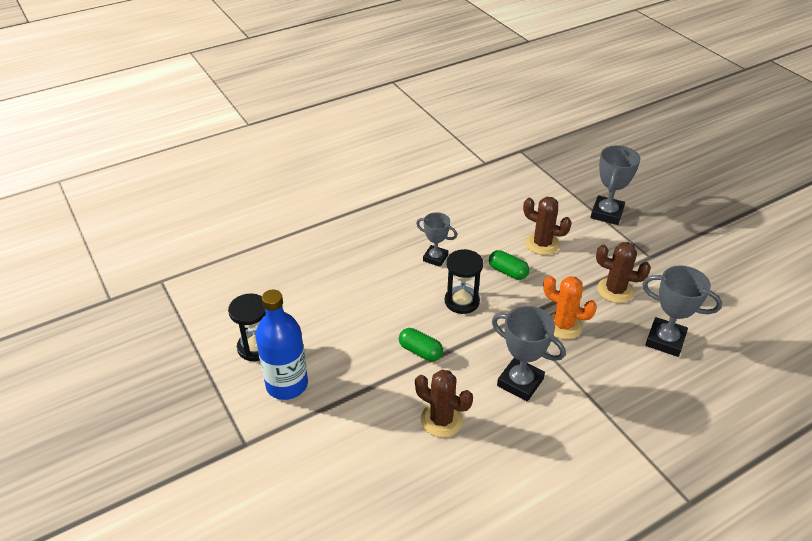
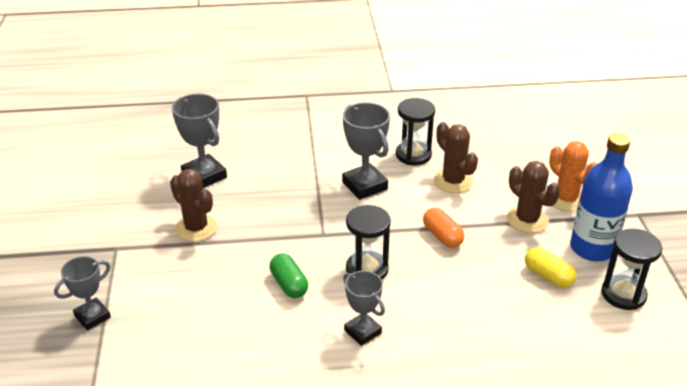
camera: 155 degrees left, 5 degrees down
green capsule [399,328,443,361] -> orange capsule [423,208,464,248]
brown cactus [523,197,571,255] -> brown cactus moved to [507,161,560,233]
orange cactus [543,276,597,339] -> orange cactus moved to [549,141,597,212]
grey trophy [591,145,640,225] -> grey trophy [54,256,111,330], size x0.66
none -> black hourglass [396,98,435,165]
none -> yellow capsule [525,247,576,288]

